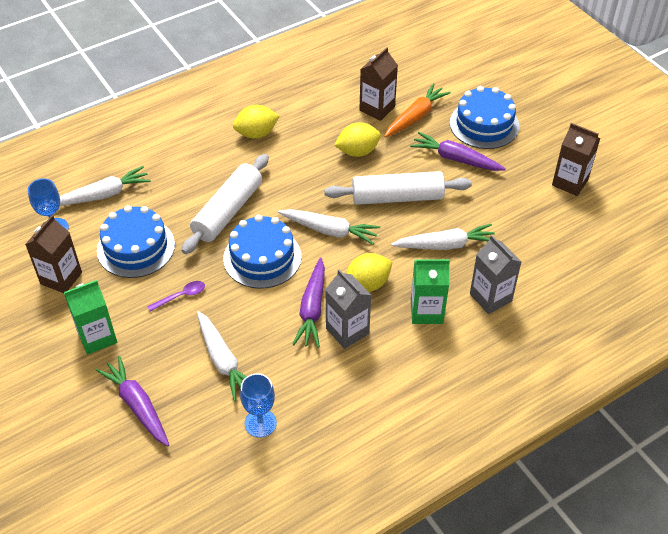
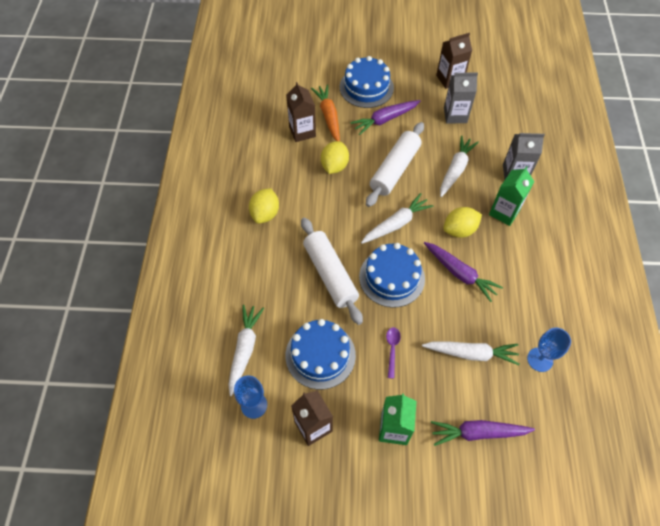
camera: 55 degrees left, 10 degrees up
grey carton [325,269,371,349] -> grey carton moved to [444,72,478,124]
yellow lemon [346,253,393,292] -> yellow lemon turned 60 degrees clockwise [443,207,482,238]

